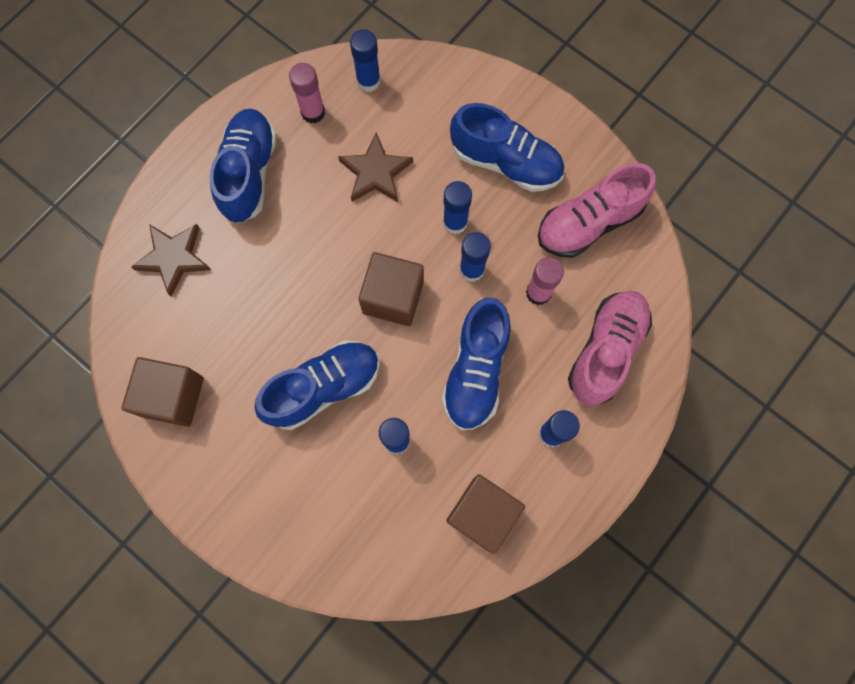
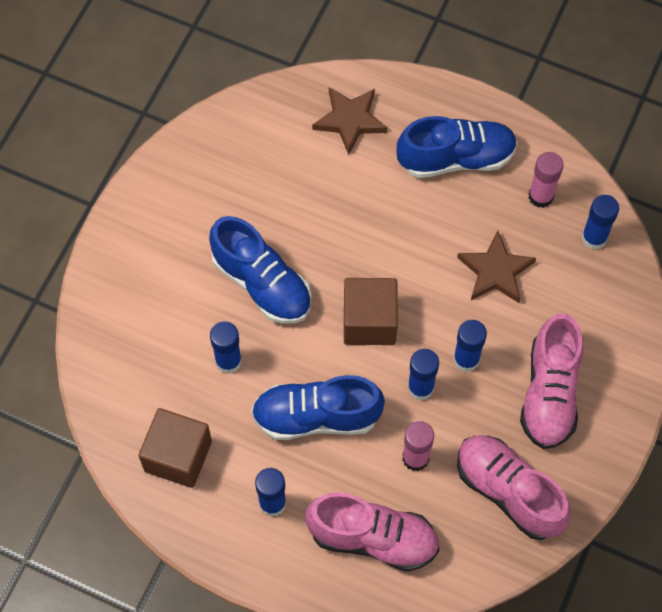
camera: 75 degrees right, 10 degrees down
brown cube [122,357,204,427] -> none
blue shoe [450,103,564,192] -> pink shoe [520,314,583,449]

